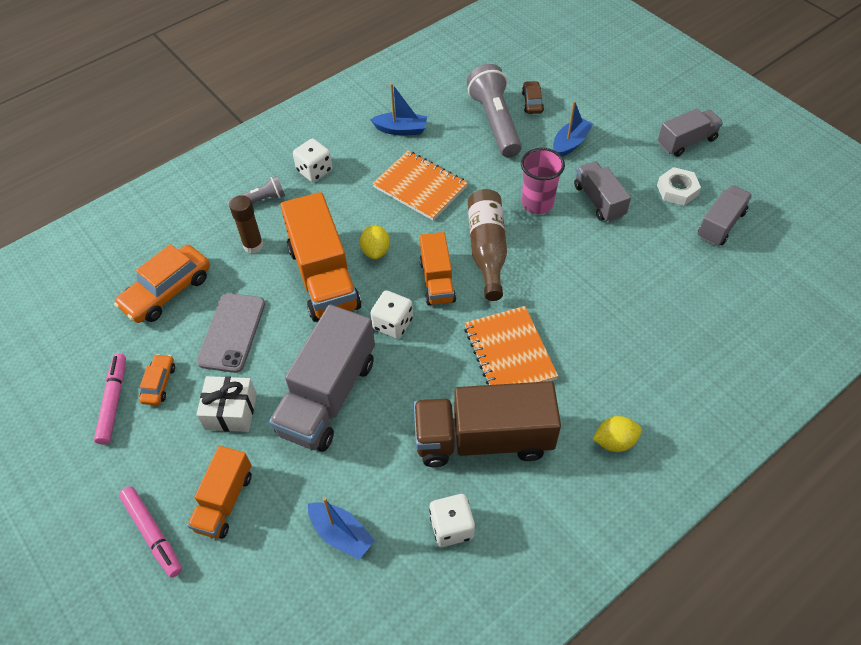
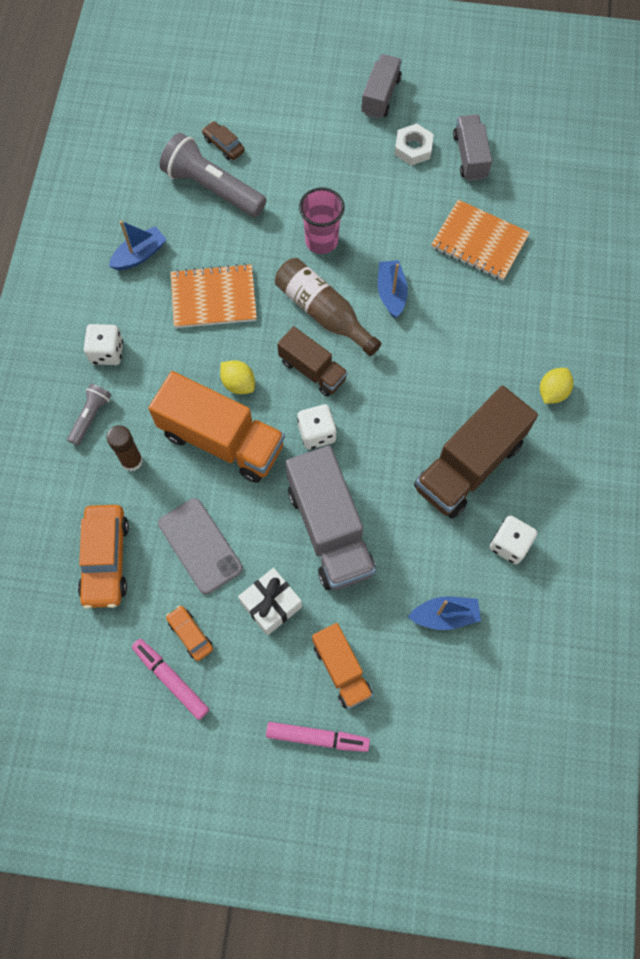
camera: 45 degrees left, 15 degrees up
orange truck [419,232,456,305] -> brown truck [277,326,348,397]
orange notebook [464,306,558,385] -> orange notebook moved to [431,200,530,281]
blue boat [553,101,593,157] -> blue boat moved to [378,260,408,318]
grey truck [574,161,631,222] -> none

